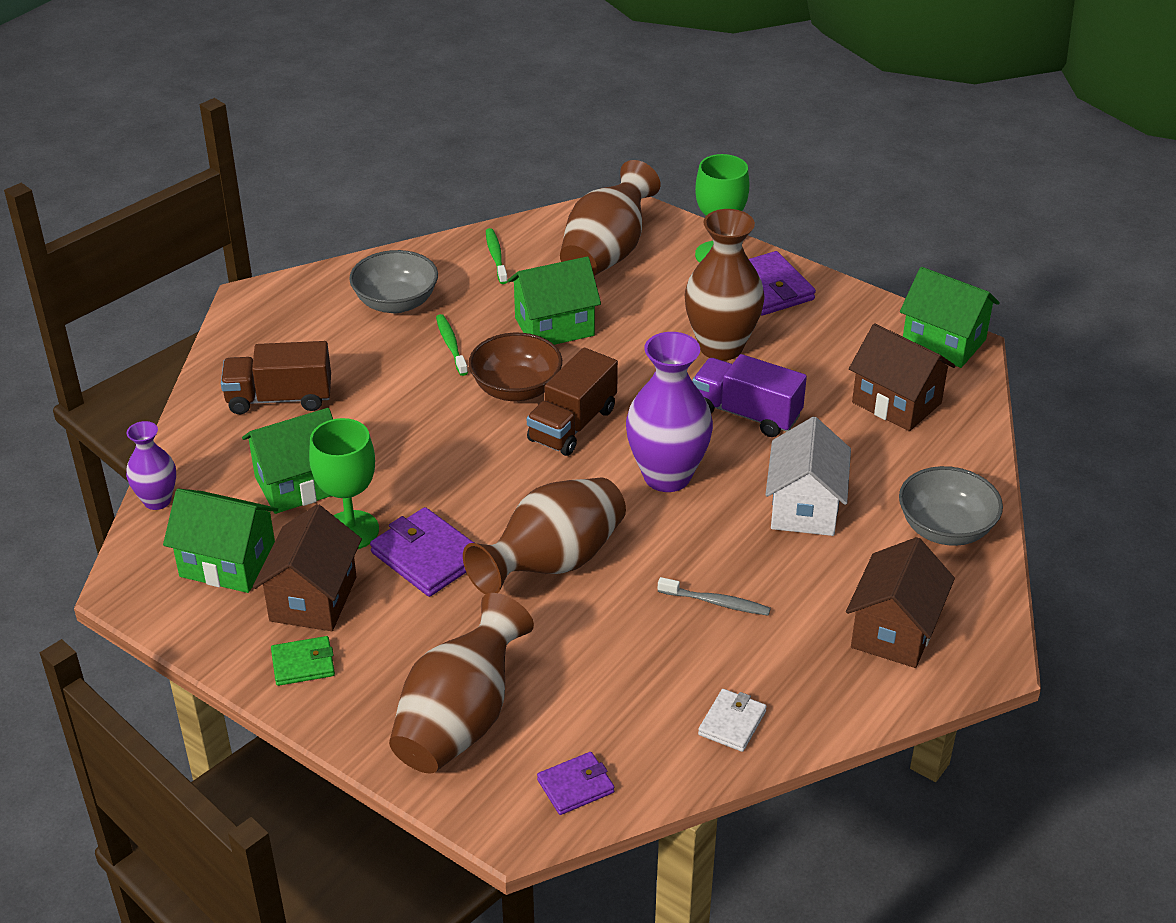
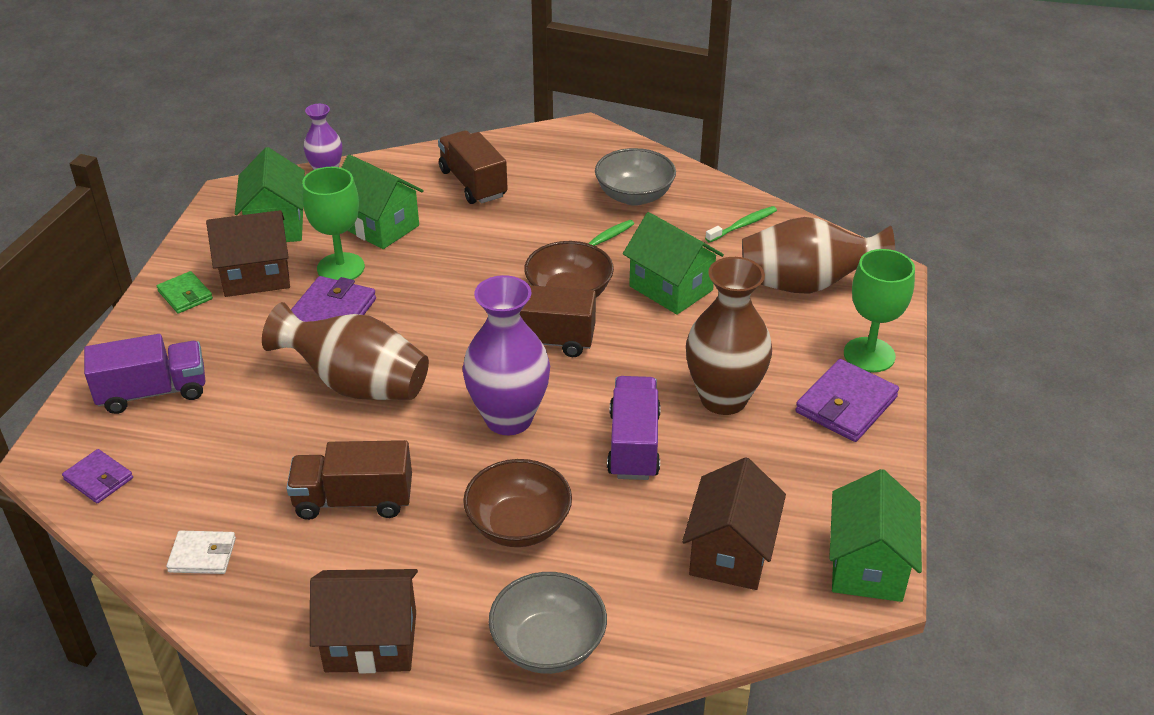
camera: 65 degrees right, 0 degrees up
brown vase [389,593,534,774] -> purple truck [84,334,205,414]
grey toothbrush [658,577,771,616] -> brown truck [286,440,412,520]
white house [765,417,851,536] -> brown bowl [463,459,572,547]

